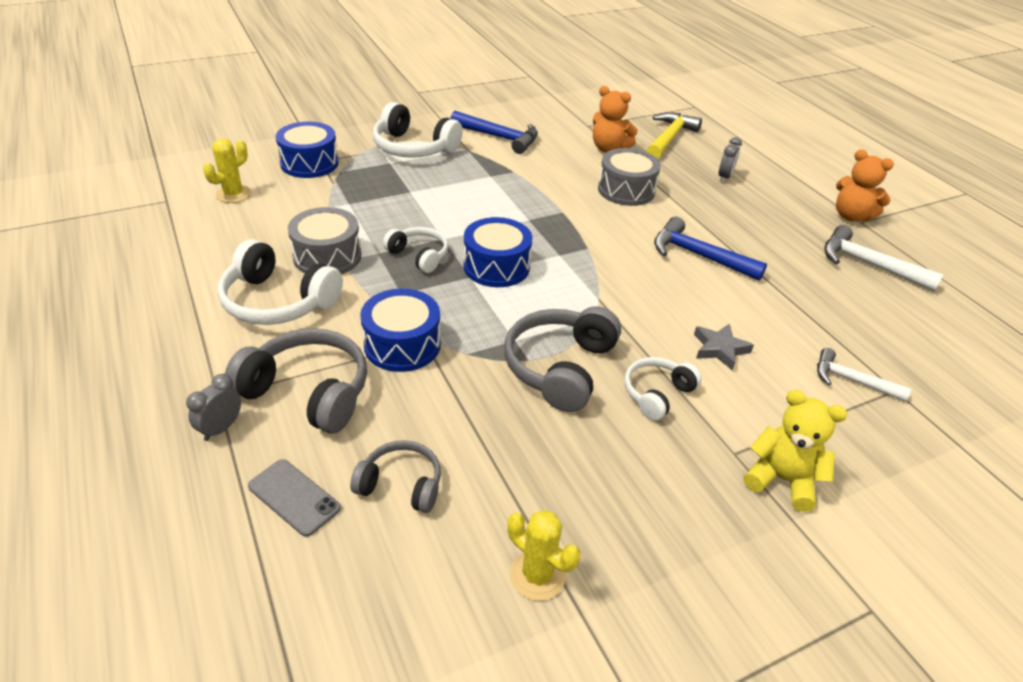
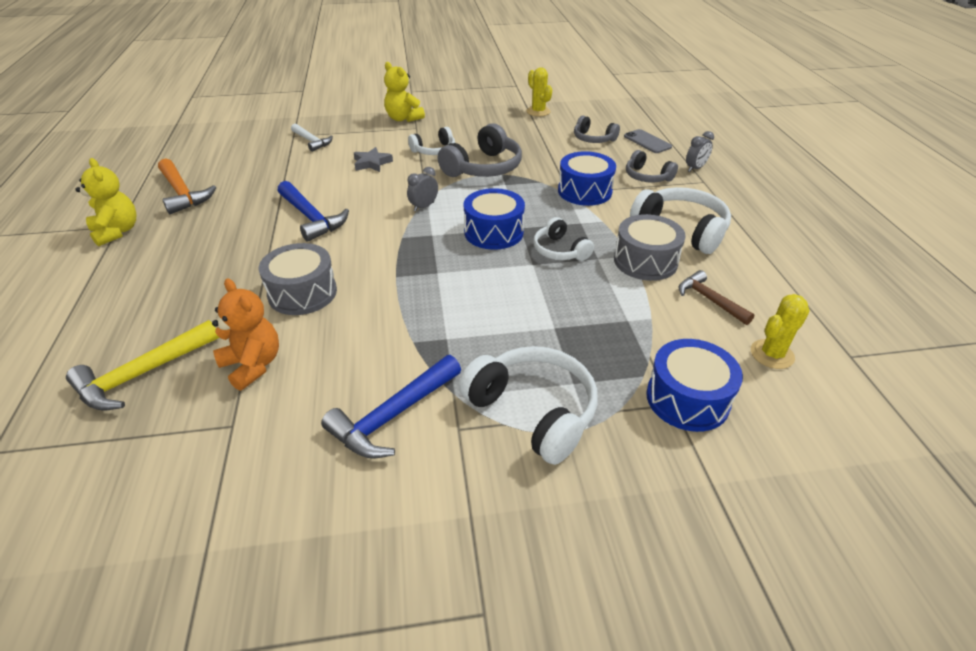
camera: 160 degrees left, 0 degrees up
grey headphones [225,328,367,434] -> grey headphones [626,150,678,183], size x0.60
blue hammer [451,111,538,154] -> blue hammer turned 90 degrees counterclockwise [321,355,461,458]
grey clock [719,137,742,182] -> grey clock moved to [407,167,438,212]
white hammer [824,225,944,291] -> orange hammer [158,159,216,214]
orange teddy bear [836,149,894,222] -> yellow teddy bear [75,158,136,246]
none -> brown hammer [679,270,755,325]

